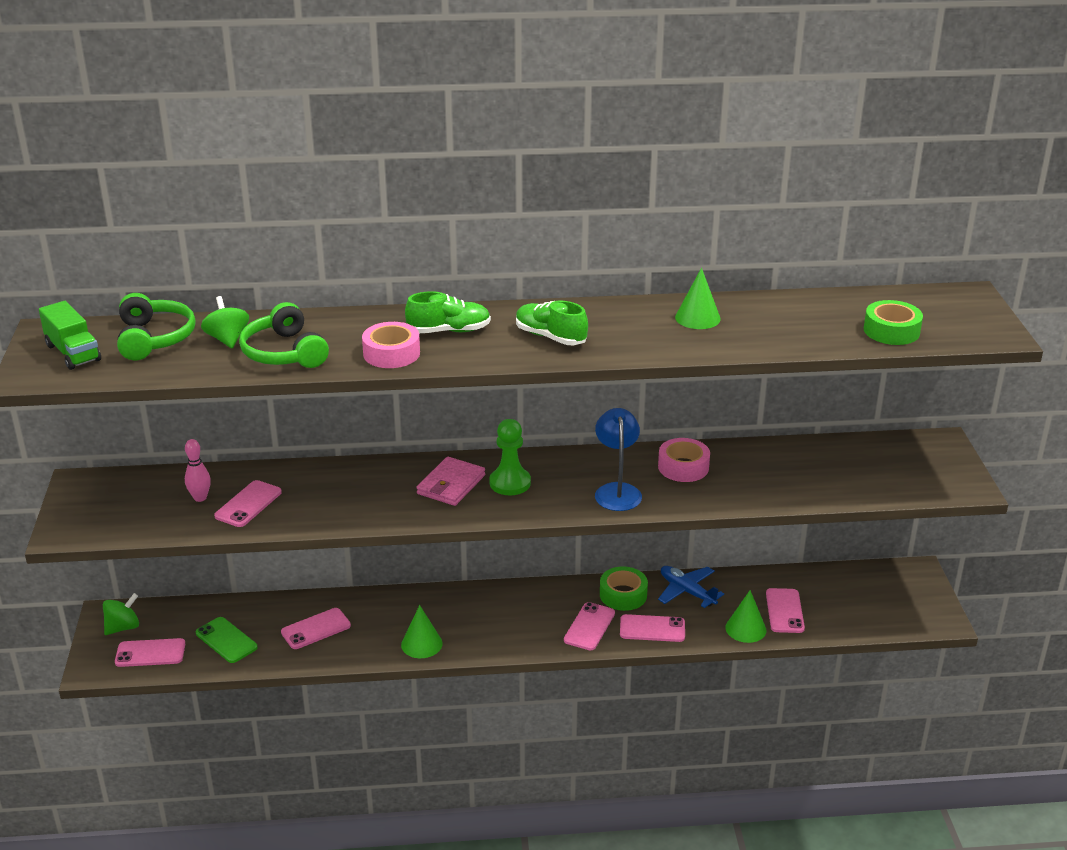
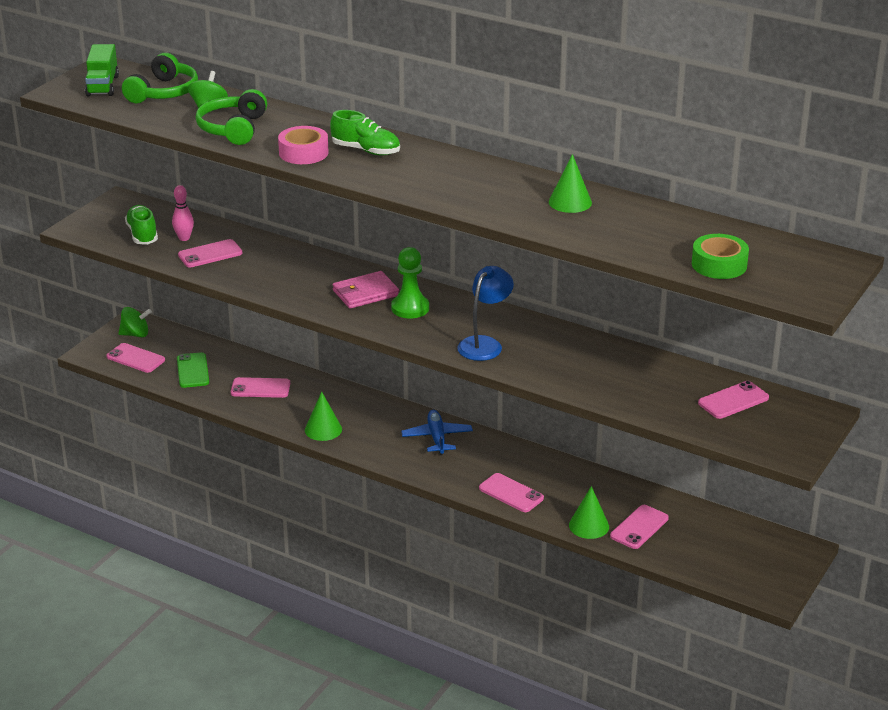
camera: 35 degrees right, 0 degrees up
green shoe [516,301,588,345] -> green shoe moved to [125,205,158,245]
pink phone [564,602,615,651] -> pink phone moved to [698,381,769,419]
green tape [600,567,648,611] -> none
pink tape [658,438,710,482] -> none
blue plane [658,566,724,608] -> blue plane moved to [401,410,473,455]

